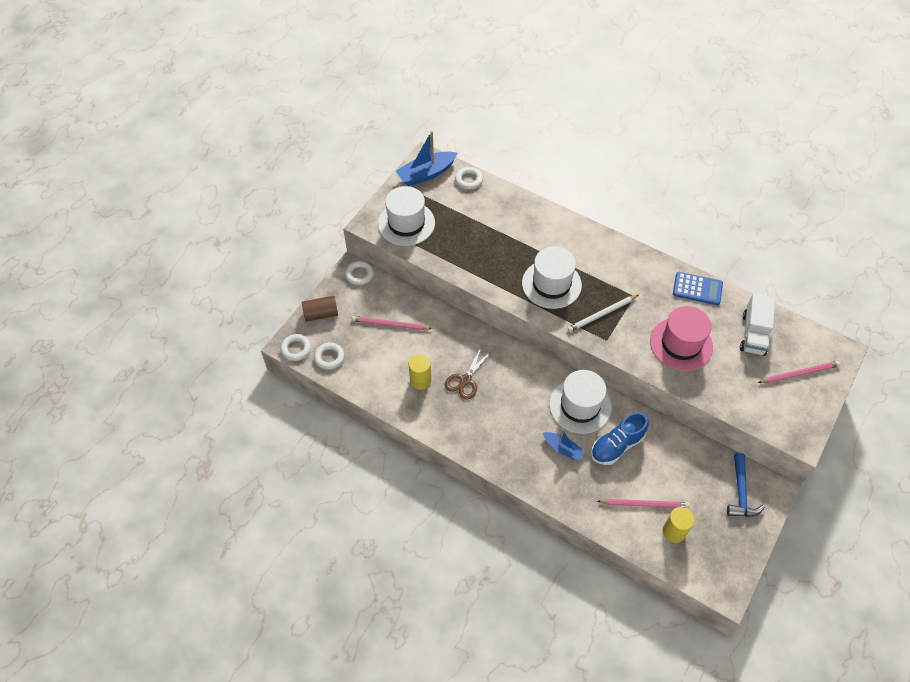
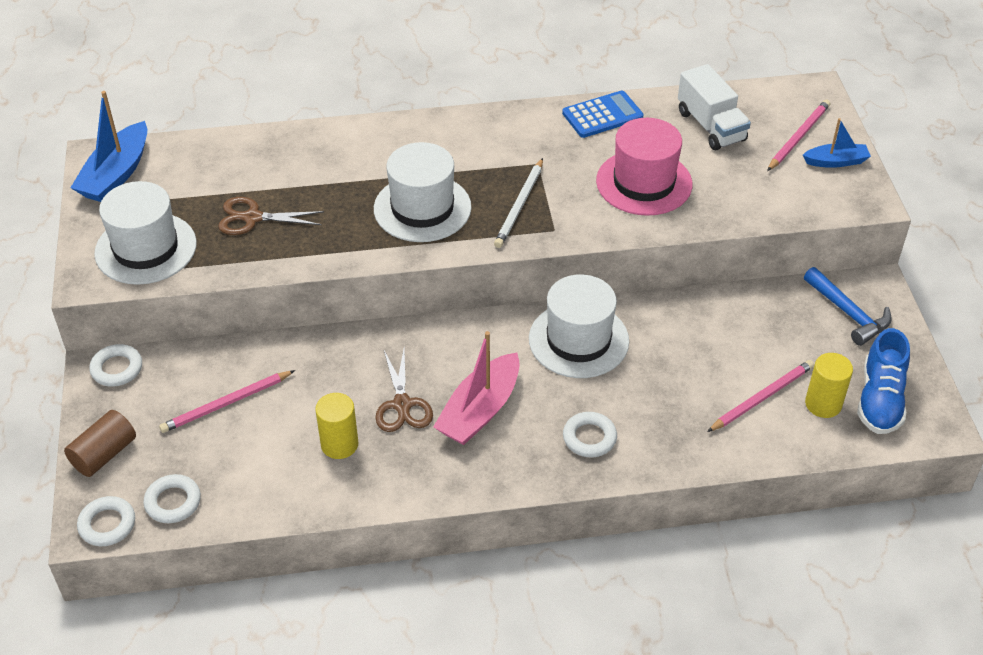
camera: 40 degrees left, 10 degrees down
white ring [455,167,483,190] -> white ring moved to [563,412,617,458]
blue boat [543,429,585,461] -> blue boat moved to [803,118,871,168]
blue shoe [591,412,649,465] -> blue shoe moved to [857,328,910,434]
none -> brown scissors [218,197,324,235]
none -> pink boat [433,331,520,445]

